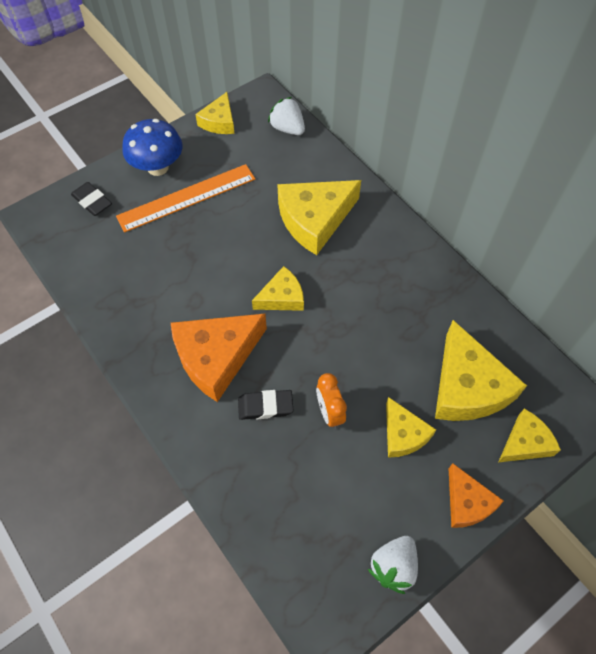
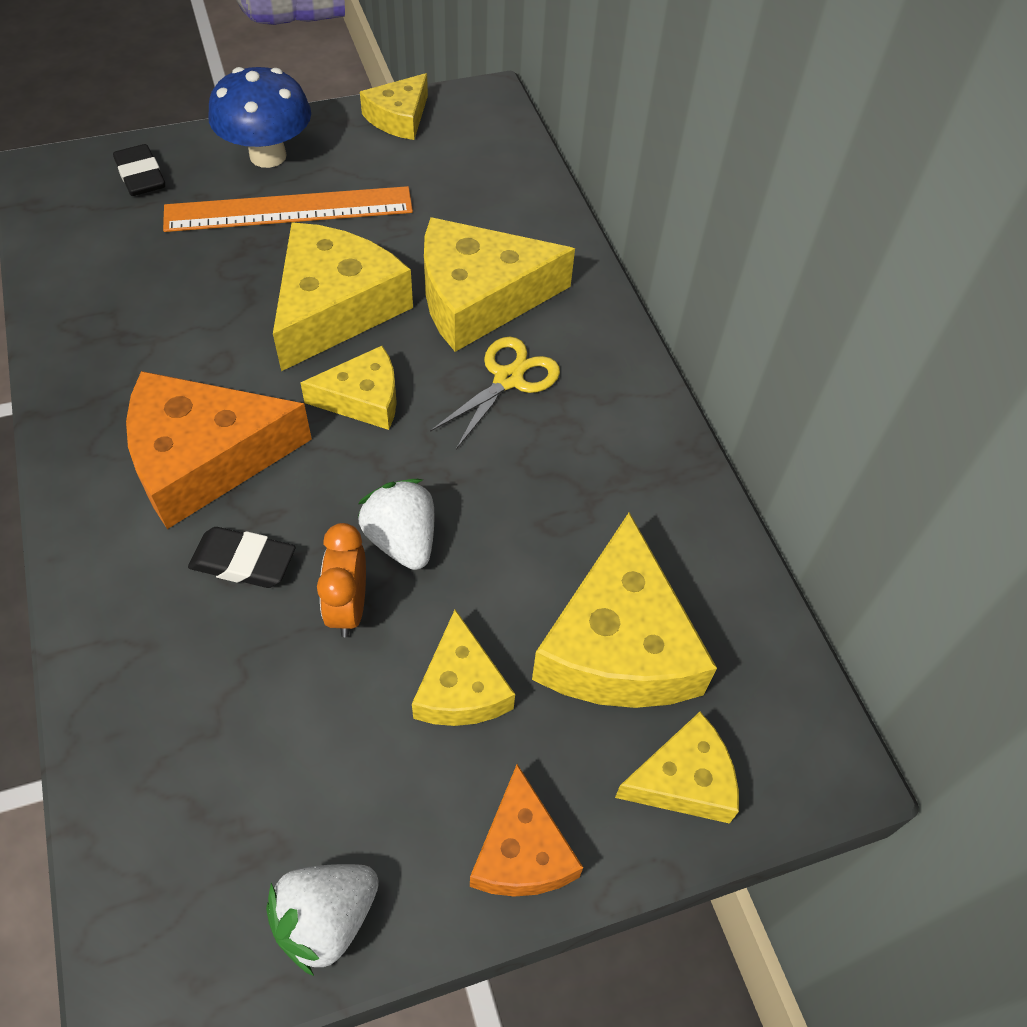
camera: 15 degrees right, 5 degrees down
white strawberry [268,97,305,135] -> white strawberry moved to [358,479,434,570]
none -> yellow cheese [273,223,413,371]
none -> yellow scissors [430,337,560,449]

